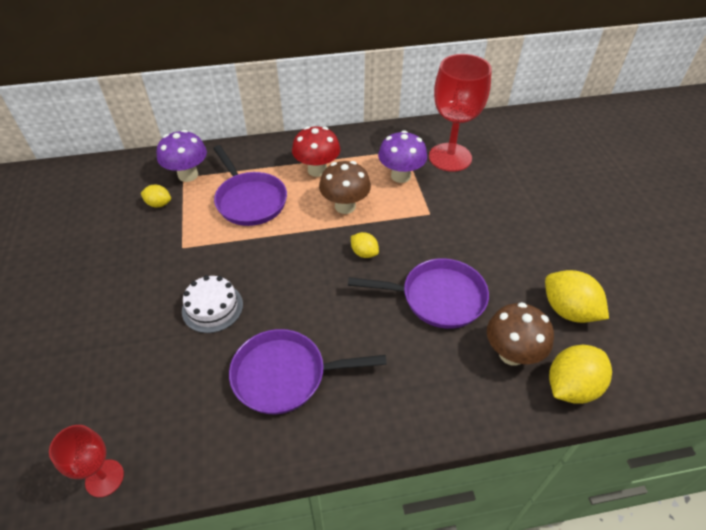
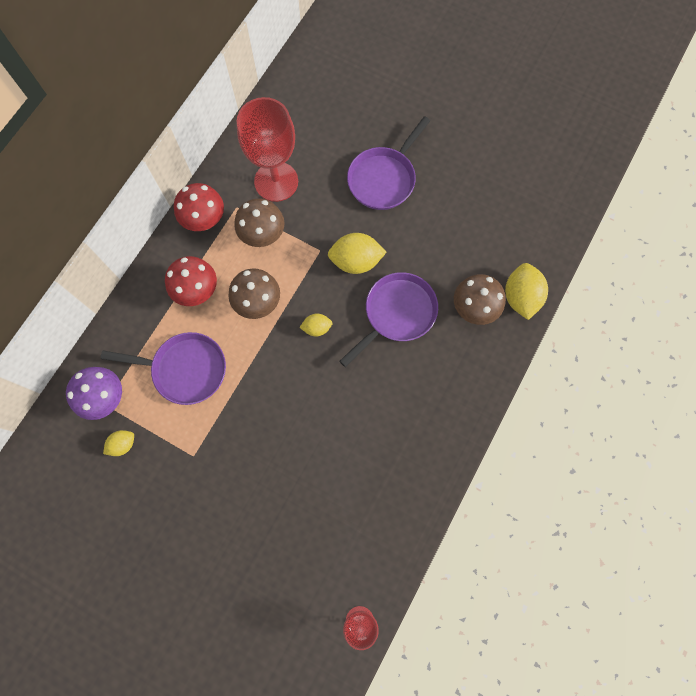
camera: 50 degrees left, 25 degrees up
white cake [182,275,243,333] -> none
purple pan [229,329,387,414] -> purple pan moved to [347,116,430,210]
purple mushroom [378,130,427,183] -> brown mushroom [234,198,285,247]
yellow lemon [545,270,609,323] -> yellow lemon moved to [328,233,387,274]
none -> red mushroom [174,183,224,231]

